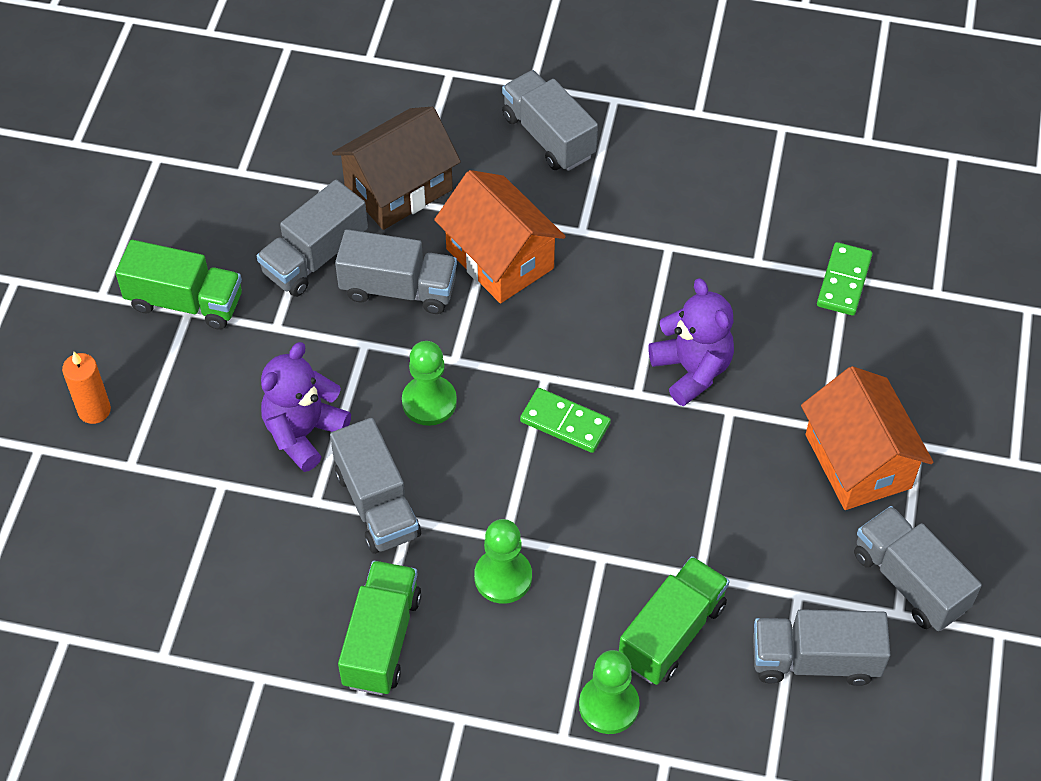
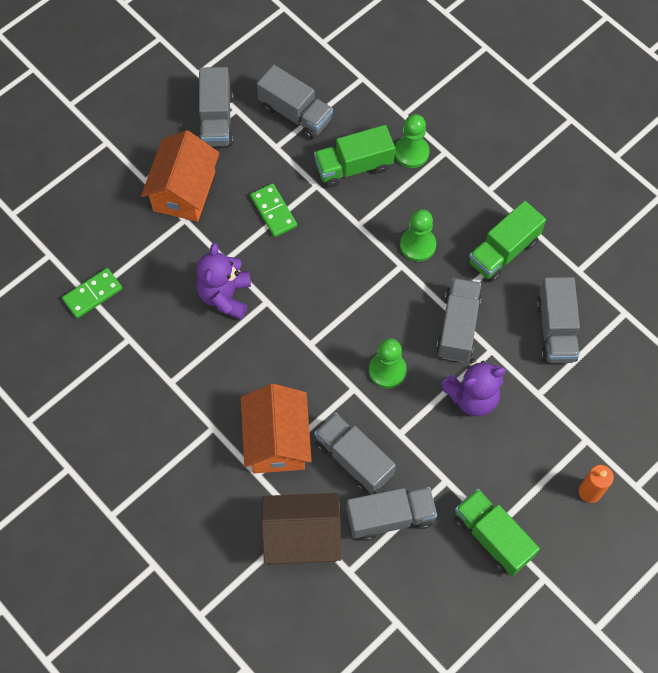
camera: 145 degrees left, 10 degrees up
grey truck [502,70,598,171] -> grey truck moved to [536,277,580,363]
green domino [520,388,611,453] -> green domino moved to [250,183,297,237]

